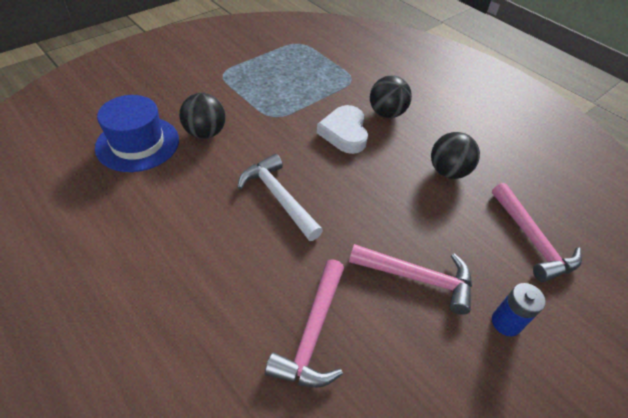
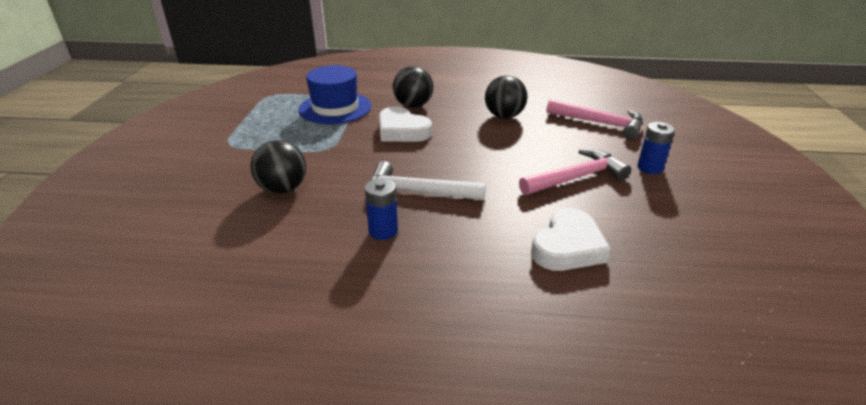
camera: 40 degrees left, 15 degrees down
blue hat [95,95,179,172] -> blue hat moved to [299,65,372,124]
pink hammer [265,259,344,388] -> white heart [531,208,611,271]
none -> blue battery [365,178,398,240]

